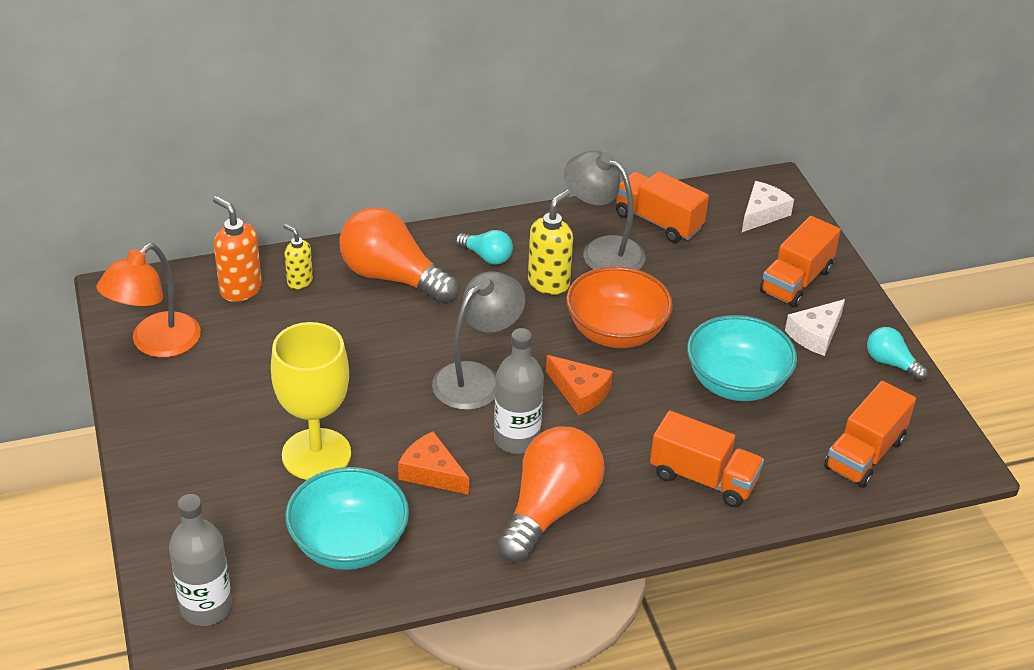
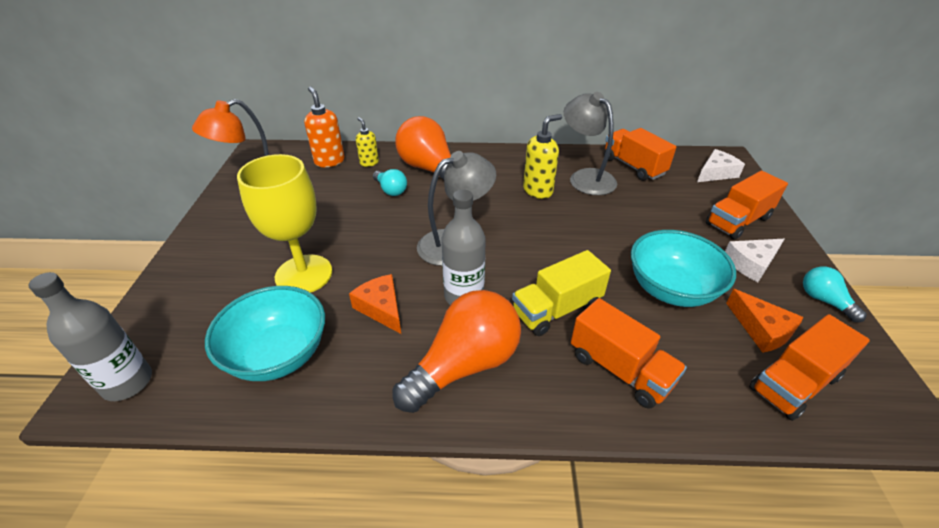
camera: 20 degrees right, 0 degrees up
turquoise light bulb [455,230,513,265] -> turquoise light bulb moved to [373,169,407,196]
orange cheese [546,355,613,415] -> orange cheese moved to [726,289,804,353]
orange bowl [566,266,673,348] -> none
none -> yellow truck [512,250,611,336]

